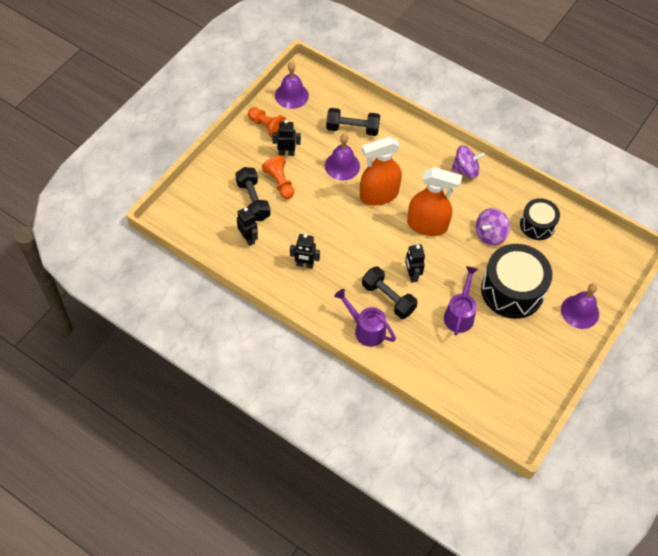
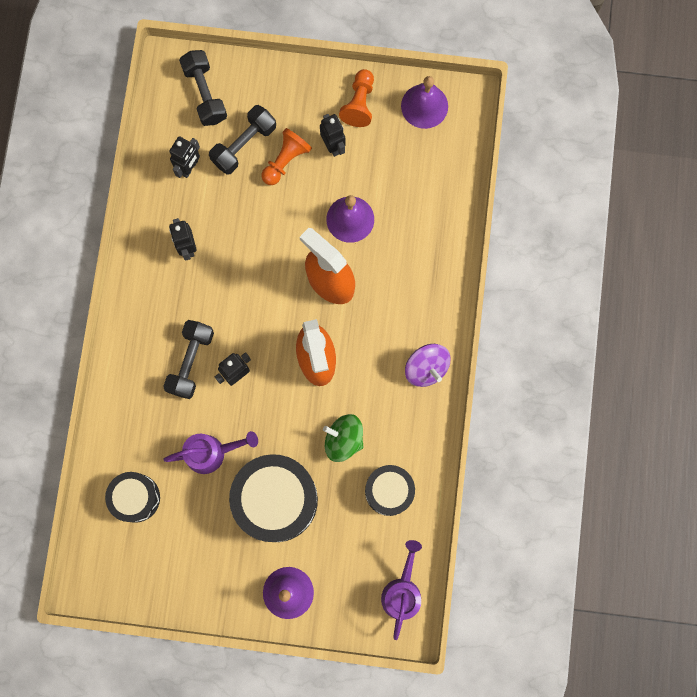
camera: 65 degrees right, 20 degrees up
black dumbbell [326,108,380,136] -> black dumbbell moved to [179,50,227,126]
purple watering can [334,289,396,347] -> purple watering can moved to [381,540,422,640]
purple spinning top [476,208,510,246] -> green spinning top [323,414,363,462]
none -> black drum [105,472,160,523]

